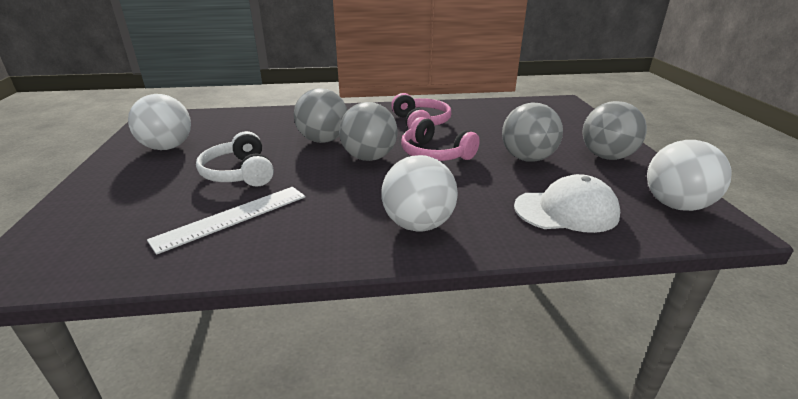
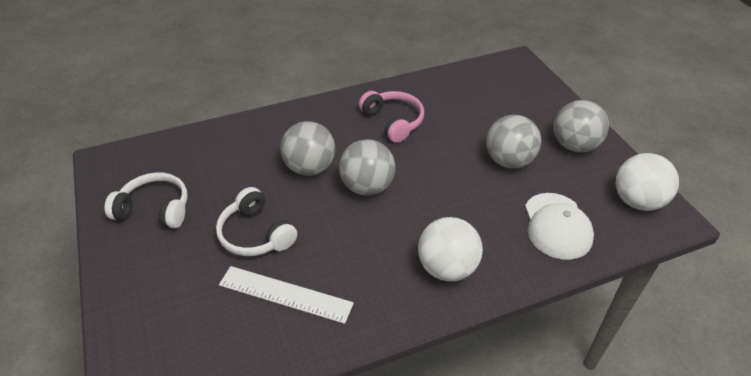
camera: 15 degrees left, 15 degrees up
white ball [128,94,191,150] -> white headphones [104,172,187,228]
white ruler [147,187,305,255] -> white ruler turned 75 degrees clockwise [219,266,354,324]
pink headphones [401,117,480,161] -> none
white cap [514,174,620,233] -> white cap turned 105 degrees clockwise [525,193,594,260]

